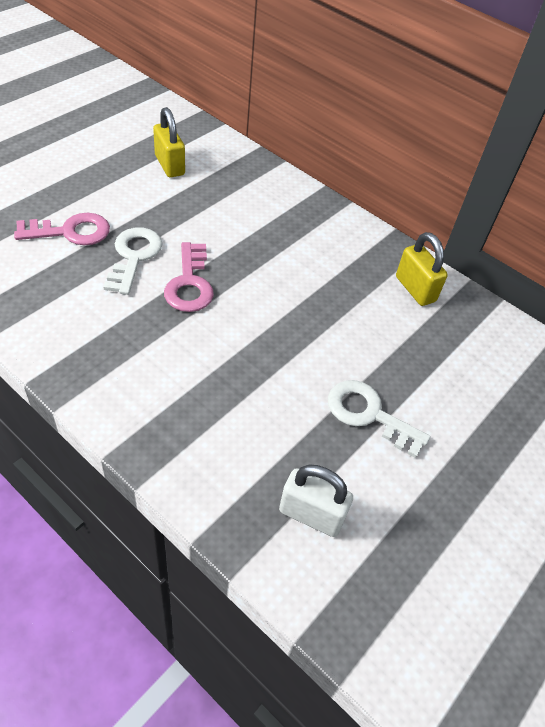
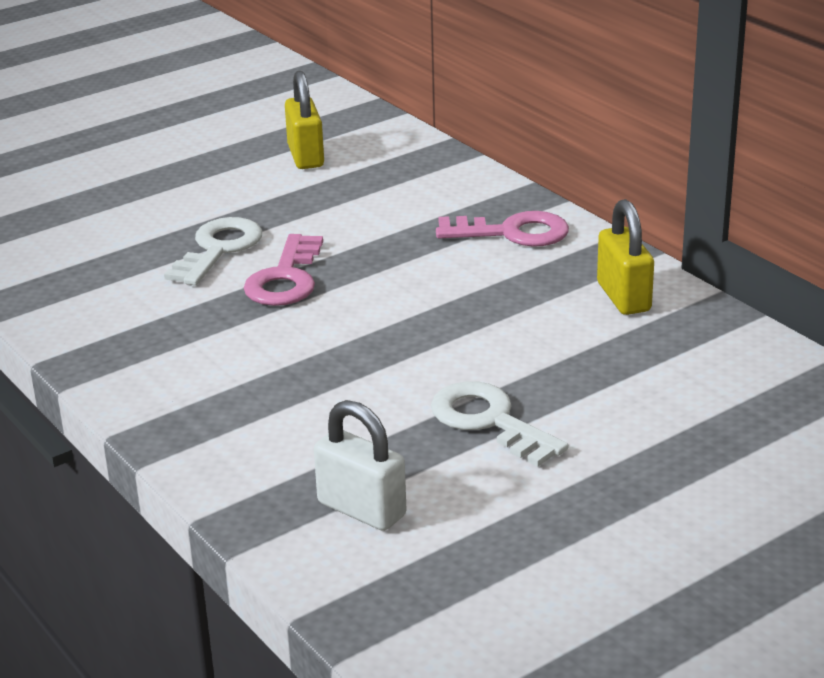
camera: 20 degrees right, 20 degrees down
pink key [14,213,110,245] -> pink key moved to [436,211,569,247]

